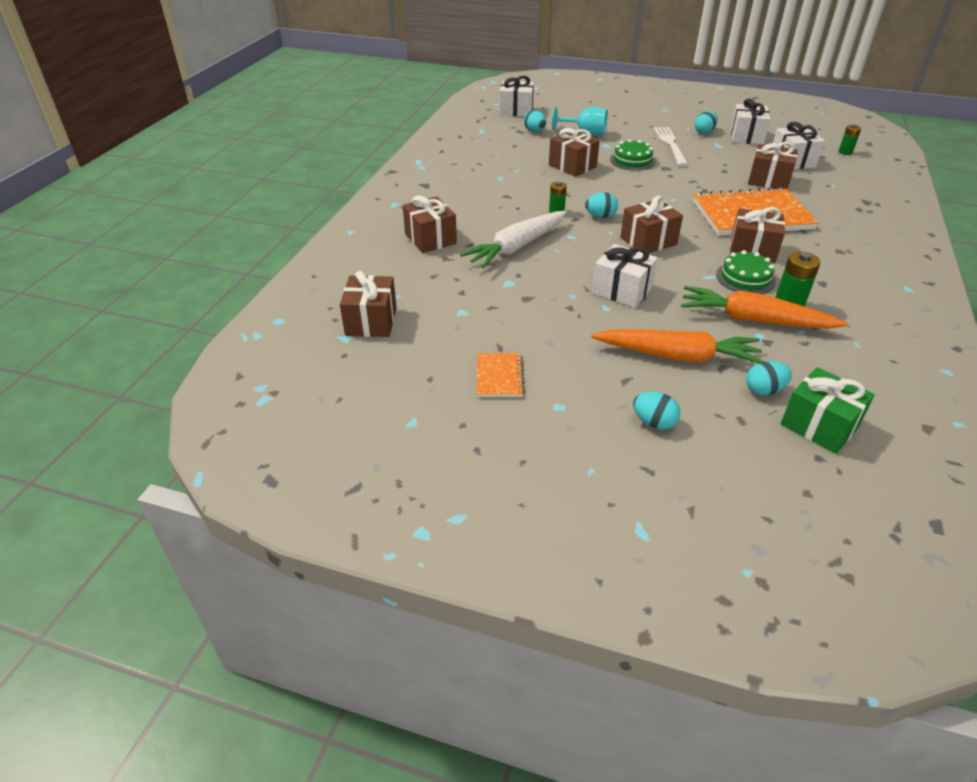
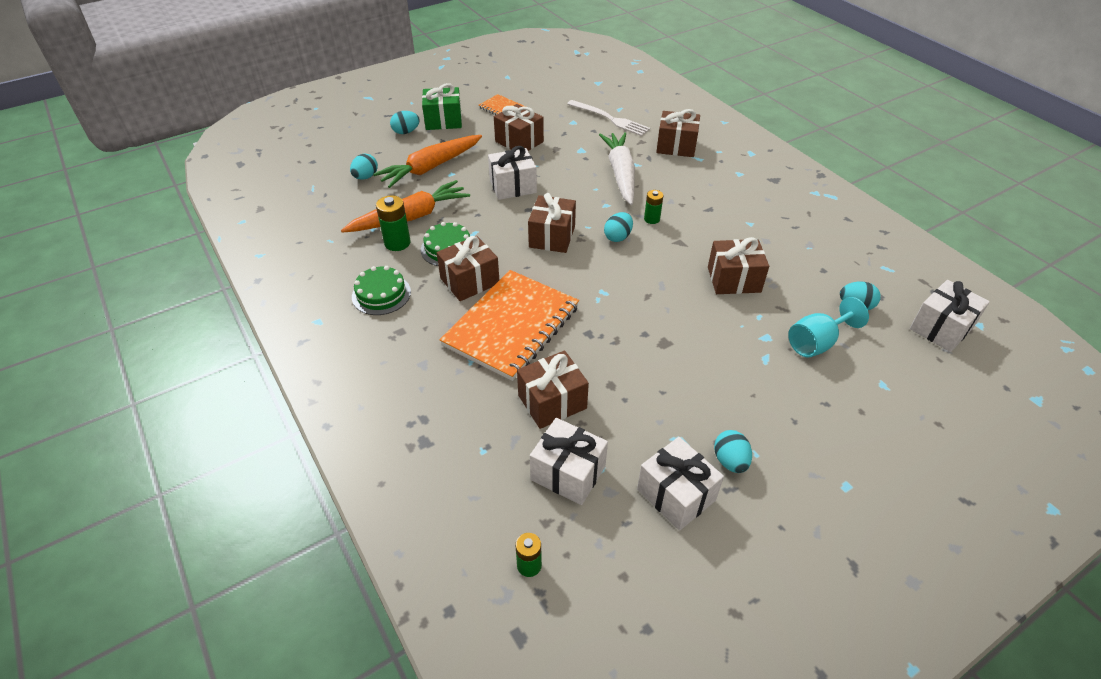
camera: 130 degrees right, 5 degrees up
brown gift [340,271,397,337] -> brown gift moved to [494,104,544,151]
green cake [610,139,656,171] -> green cake moved to [352,266,411,315]
white fork [654,127,688,166] -> white fork moved to [567,100,650,136]
green gift [781,367,875,454] -> green gift moved to [422,83,462,130]

